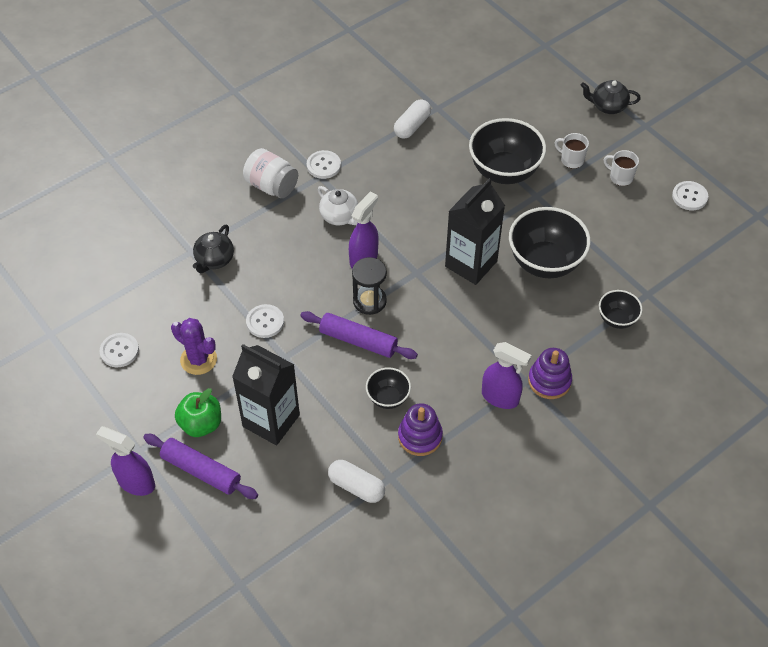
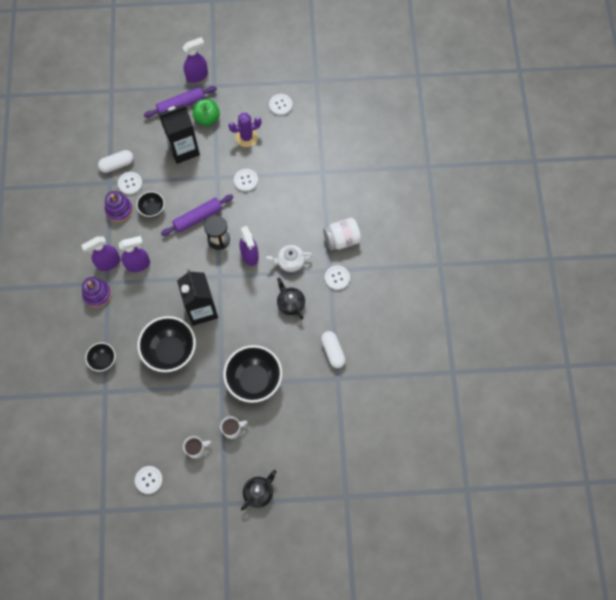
camera: 125 degrees right, 15 degrees up
black teapot [193,225,234,273] -> black teapot moved to [277,277,305,319]
none -> white button [118,172,143,195]
none -> purple spray bottle [118,236,150,272]

